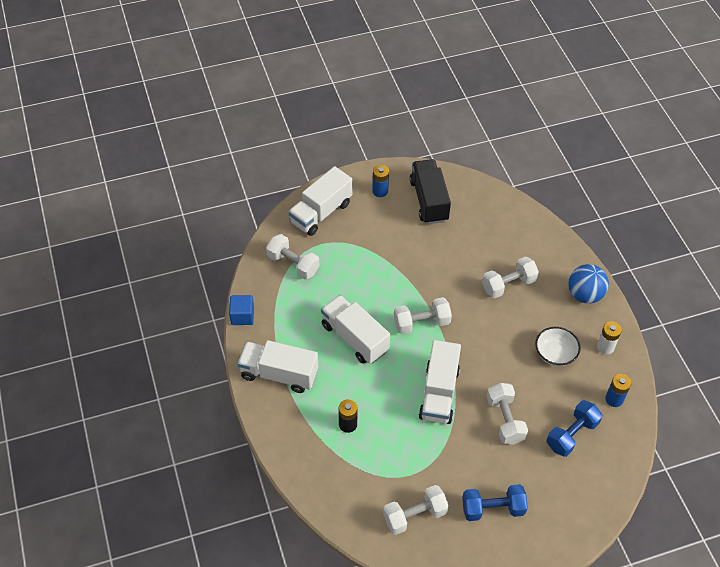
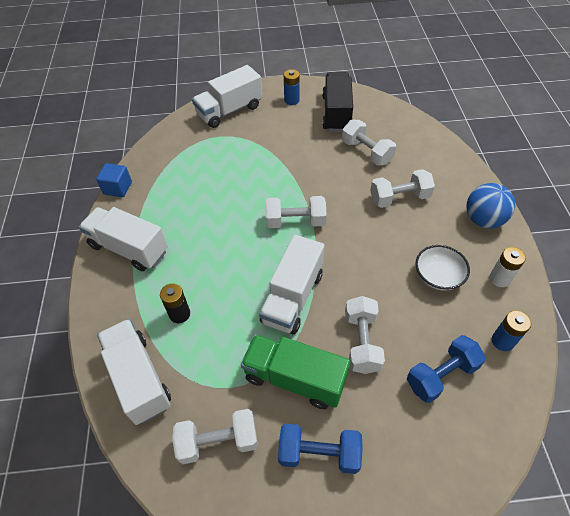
camera: 15 degrees right, 0 degrees up
white dumbbell [266,234,319,280] -> white dumbbell moved to [342,120,396,166]
white truck [321,295,390,364] -> white truck moved to [97,319,171,425]
none -> green truck [241,334,350,409]

